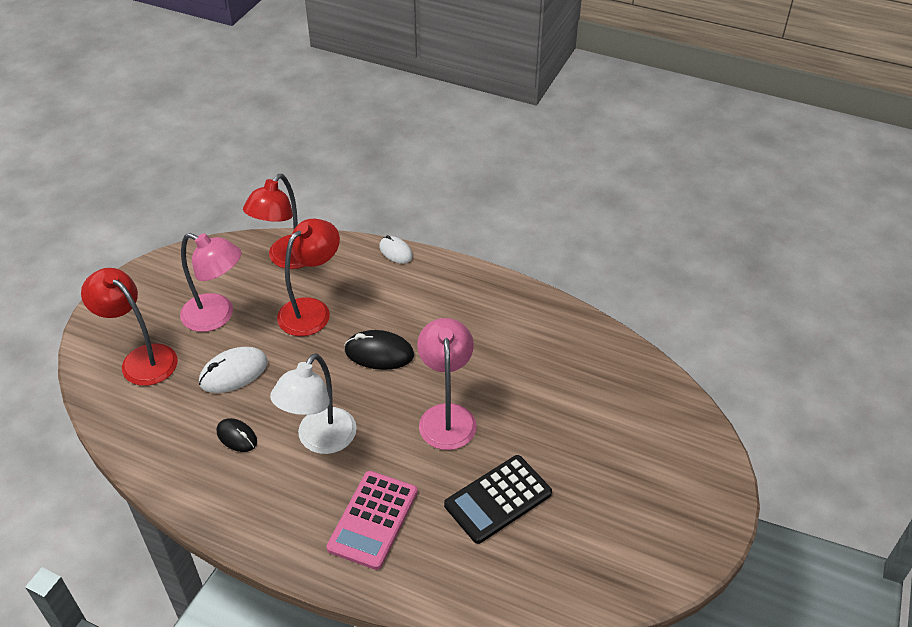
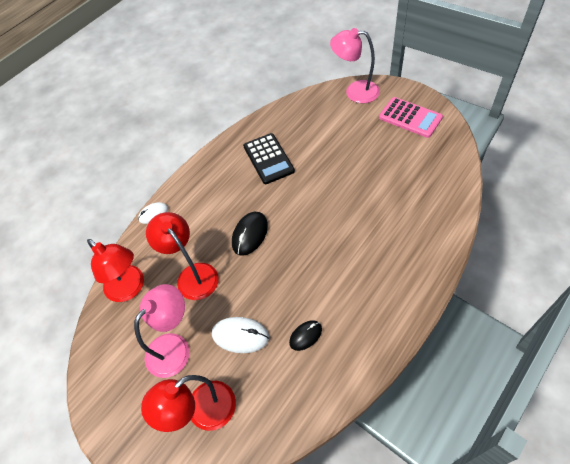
camera: 70 degrees left, 10 degrees up
white mouse [199,347,268,393] -> white mouse turned 60 degrees counterclockwise [212,317,269,353]
white lamp [270,353,357,454] -> none
pink calculator [326,471,418,570] -> pink calculator moved to [379,97,443,138]
pink lamp [417,318,477,450] -> pink lamp moved to [330,28,380,103]
black calculator [444,455,552,544] -> black calculator moved to [243,133,295,184]

